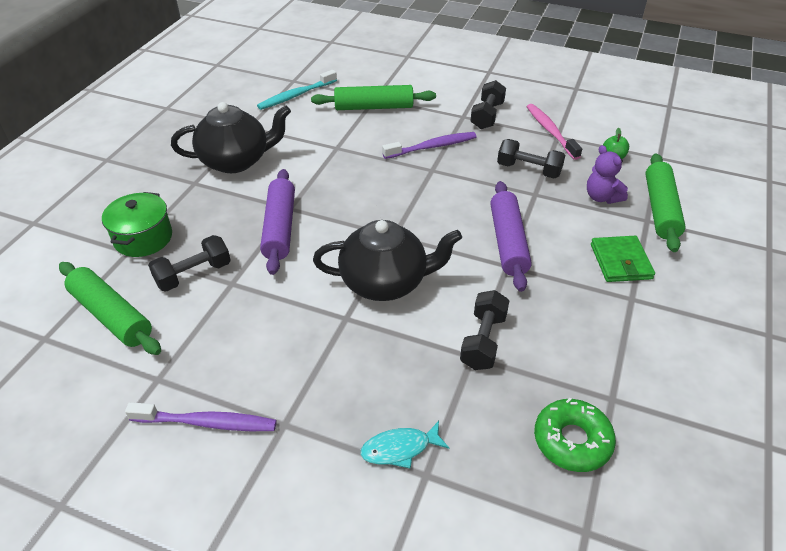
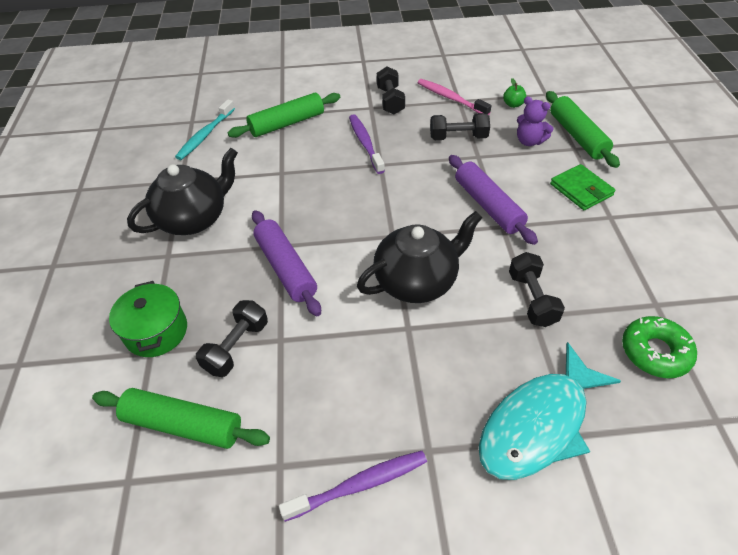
camera: 25 degrees left, 5 degrees up
turquoise fish [360,421,449,469] -> turquoise fish [479,342,621,480], size x2.13
purple toothbrush [382,132,477,159] -> purple toothbrush turned 60 degrees counterclockwise [349,114,385,174]

